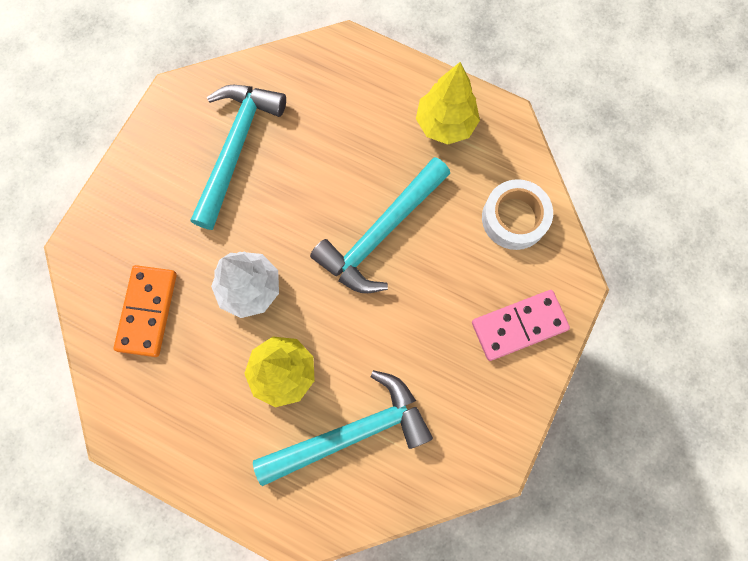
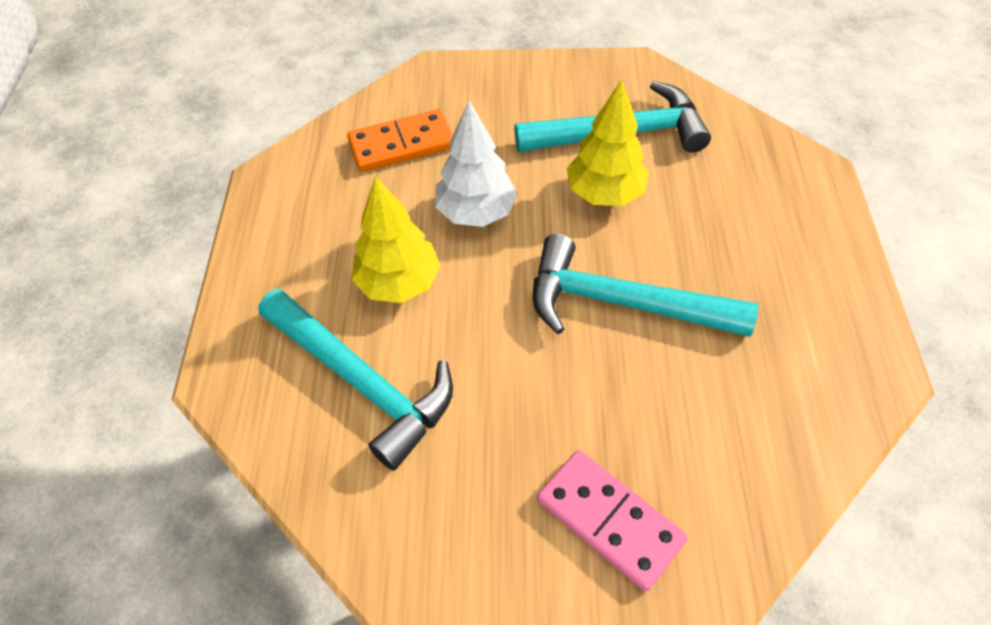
camera: 65 degrees right, 20 degrees down
yellow tree [416,62,480,145] -> yellow tree moved to [567,80,649,206]
white tape [482,179,553,250] -> none

